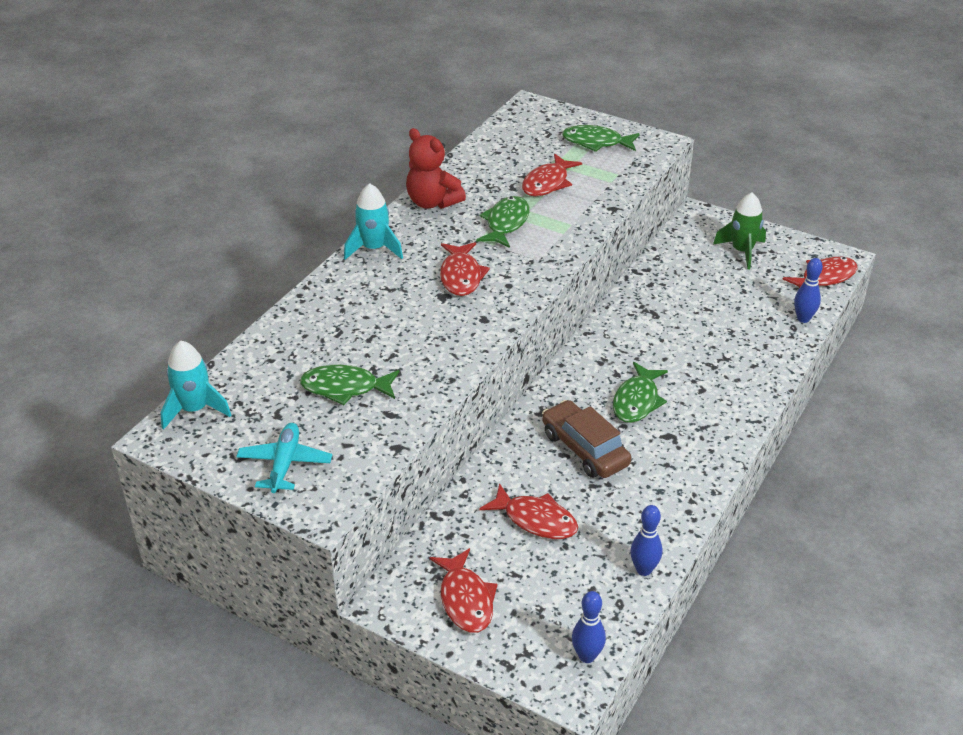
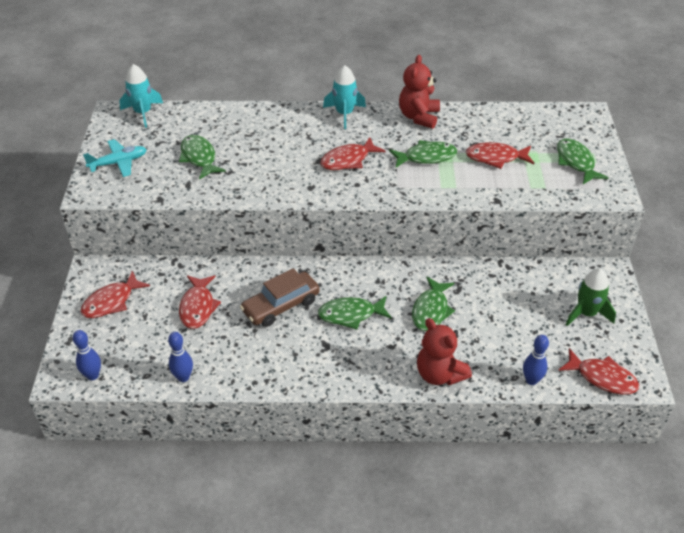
camera: 60 degrees right, 5 degrees up
brown car [542,400,631,478] -> brown car turned 150 degrees counterclockwise [240,268,320,327]
none -> green fish [412,276,455,331]
none -> red teddy bear [417,318,472,385]

